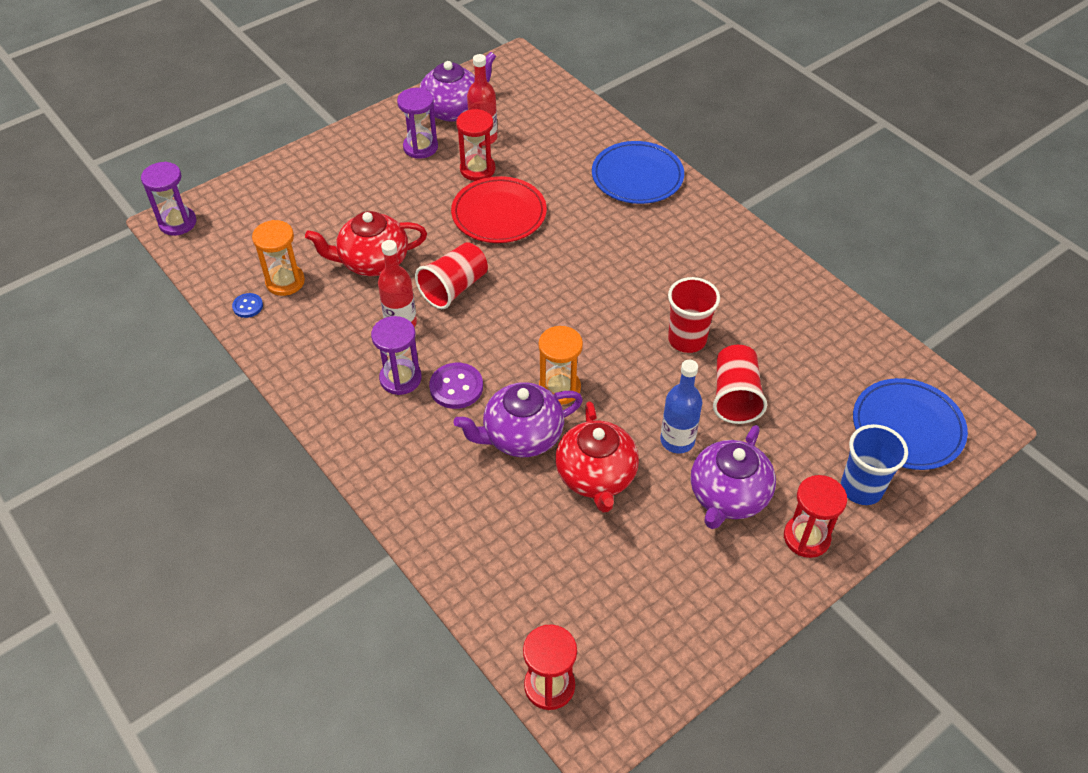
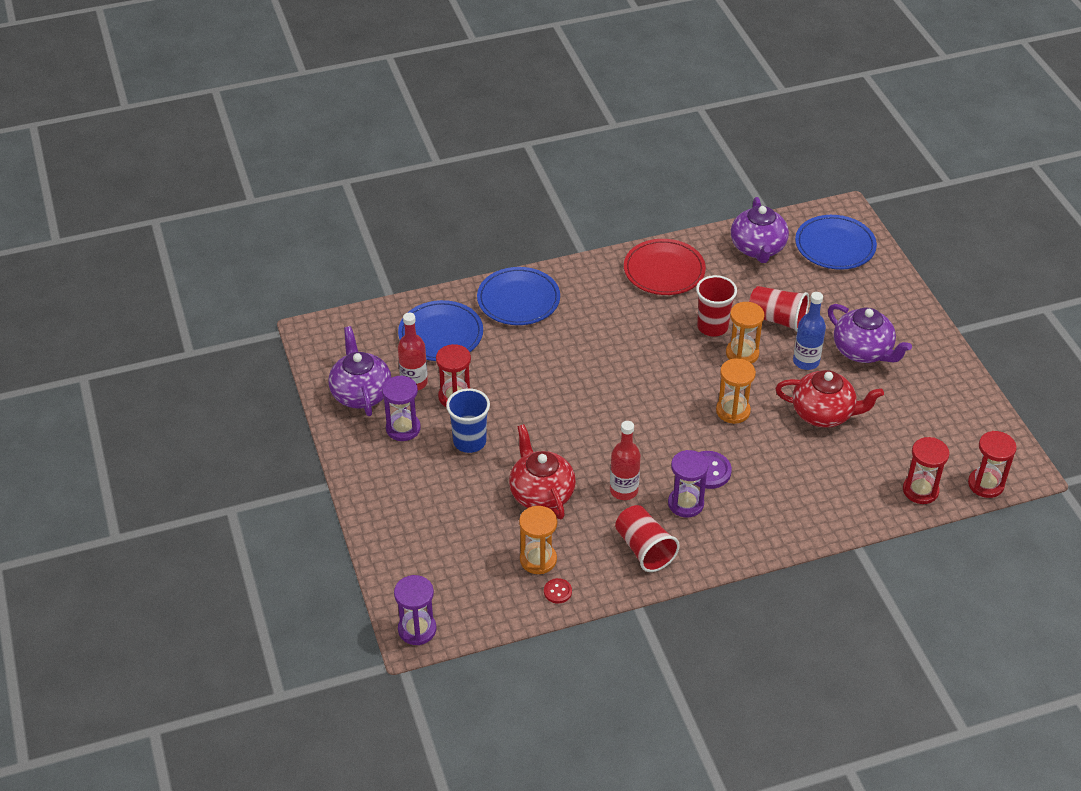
camera: 70 degrees left, 5 degrees down
blue button [232,293,263,318] -> red button [544,578,572,603]
red teapot [305,211,427,276] -> red teapot turned 150 degrees clockwise [509,424,576,519]
red cup [415,242,488,309] -> red cup moved to [615,505,680,572]
red plate [451,176,547,243] -> red plate moved to [624,239,706,295]
purple teapot [454,382,583,457] -> purple teapot moved to [731,197,789,263]
red hourglass [784,475,847,558] -> red hourglass moved to [903,437,949,504]
blue cup [841,424,908,505] -> blue cup moved to [446,388,490,453]
none -> blue plate [398,300,483,361]
none -> orange hourglass [726,302,765,364]

